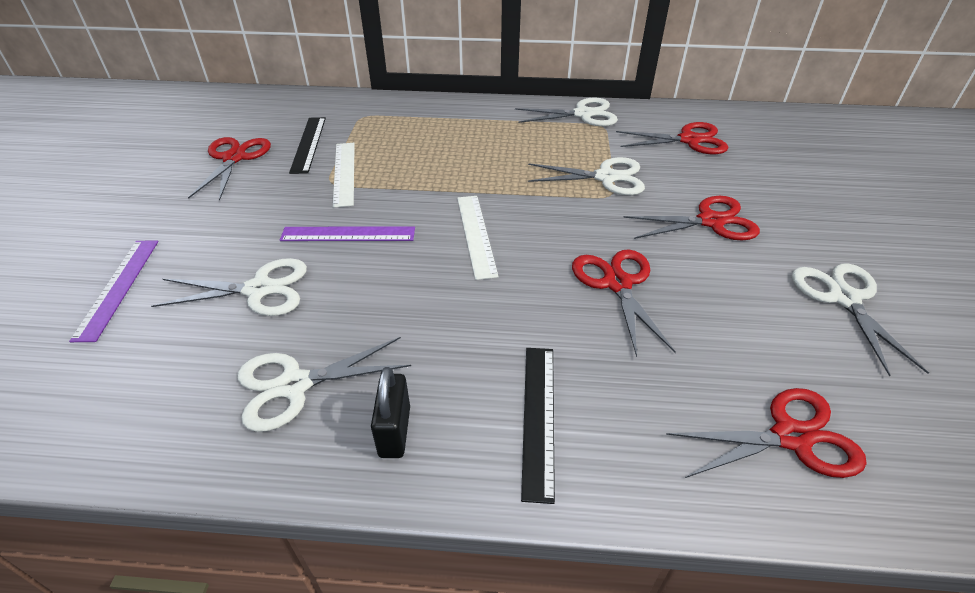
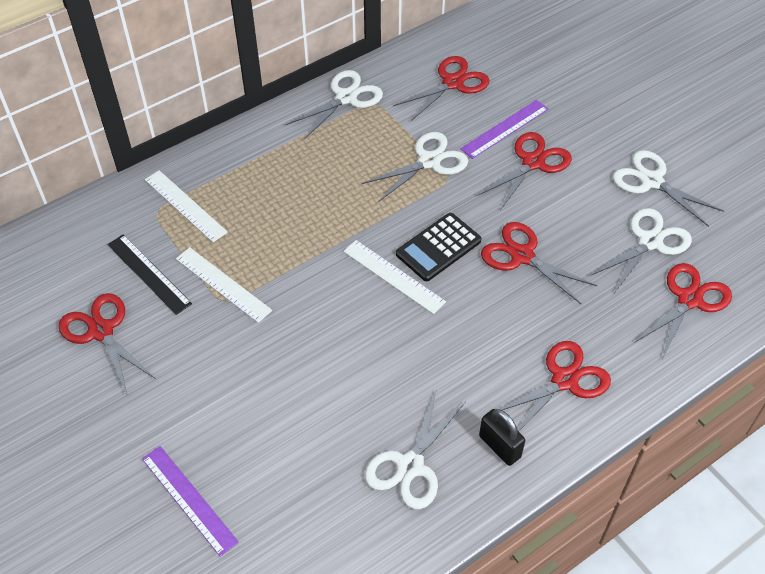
camera: 40 degrees left, 10 degrees up
white scissors [151,258,307,316] -> white scissors moved to [591,208,692,292]
purple ruler [280,226,415,241] -> purple ruler moved to [461,100,548,159]
black ruler [521,348,555,504] -> red scissors [500,341,611,432]
none -> white ruler [145,170,228,242]
none -> black calculator [396,213,482,281]

